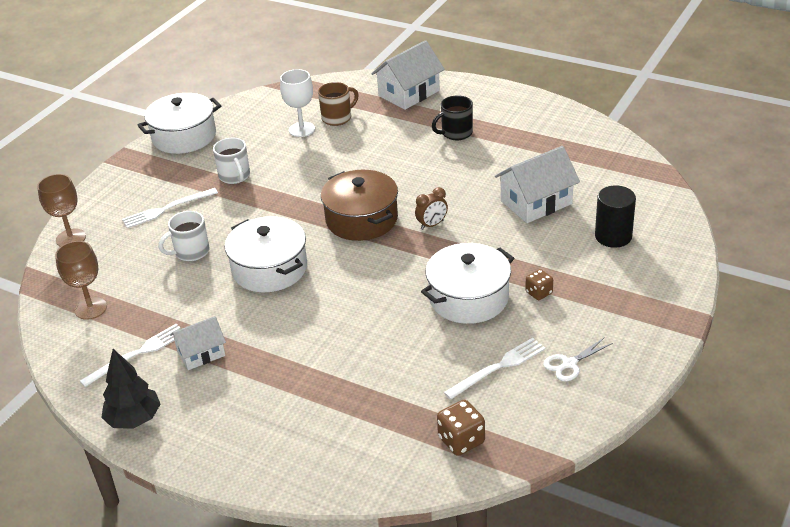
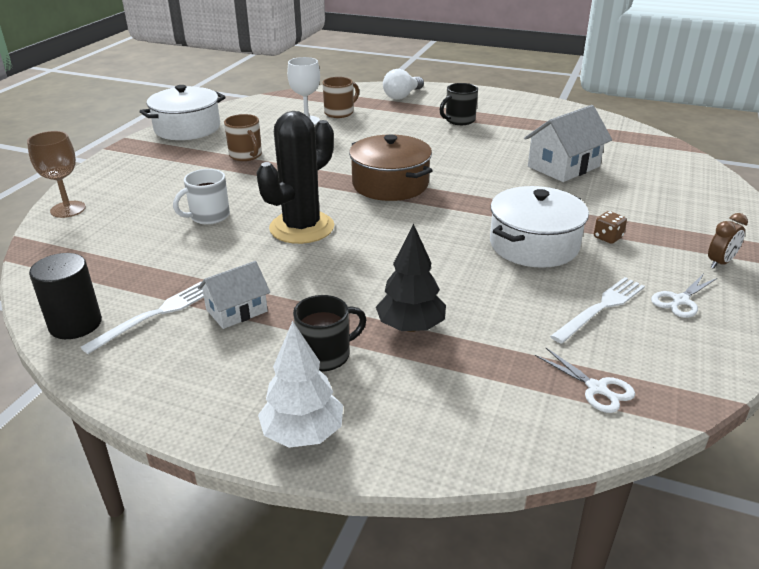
camera: 10 degrees left, 5 degrees down
brown goblet [55,241,107,320] -> none
black tree [101,349,160,429] -> black tree moved to [376,224,446,332]
white fork [122,188,218,229] -> none
white mug [213,138,250,184] -> brown mug [224,114,262,161]
white pot [225,216,307,292] -> black cactus [257,111,334,244]
white house [371,40,445,110] -> white light bulb [383,69,424,100]
brown clock [415,187,448,230] -> brown clock moved to [708,213,748,269]
brown dice [437,400,485,456] -> white scissors [535,348,635,413]
black cylinder [595,186,636,248] -> black cylinder moved to [29,253,102,339]
none -> white tree [258,321,343,448]
none -> black mug [293,295,367,372]

